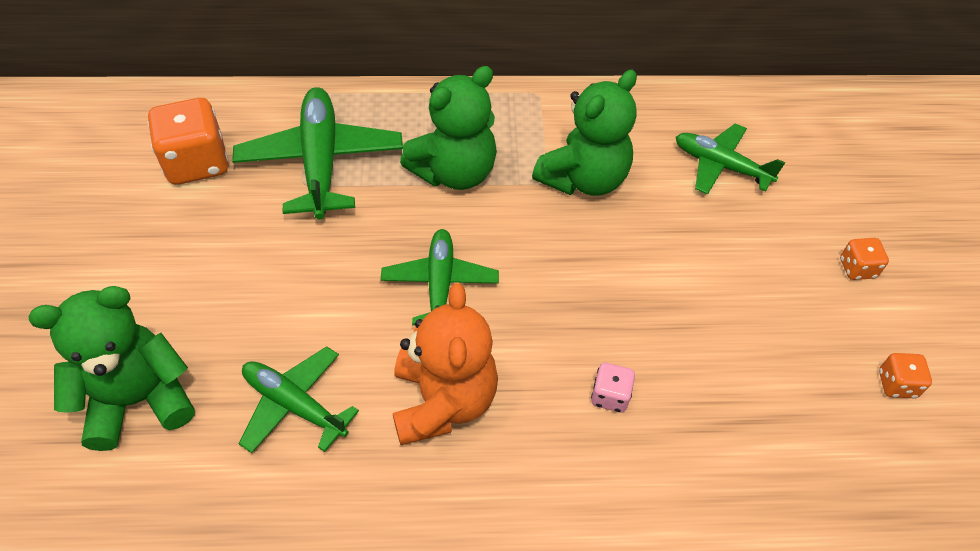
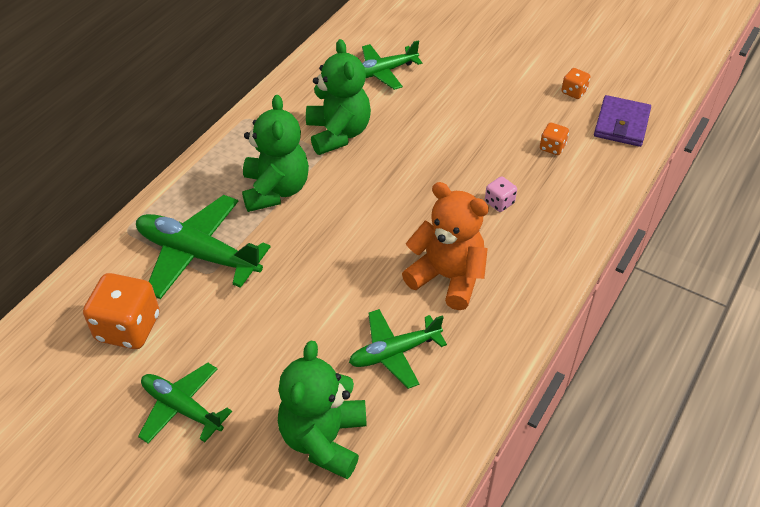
camera: 55 degrees left, 5 degrees down
green plane [380,229,499,325] -> green plane moved to [138,363,232,443]
orange dice [840,238,889,280] -> orange dice moved to [540,123,569,155]
none -> purple wallet [594,95,651,147]

